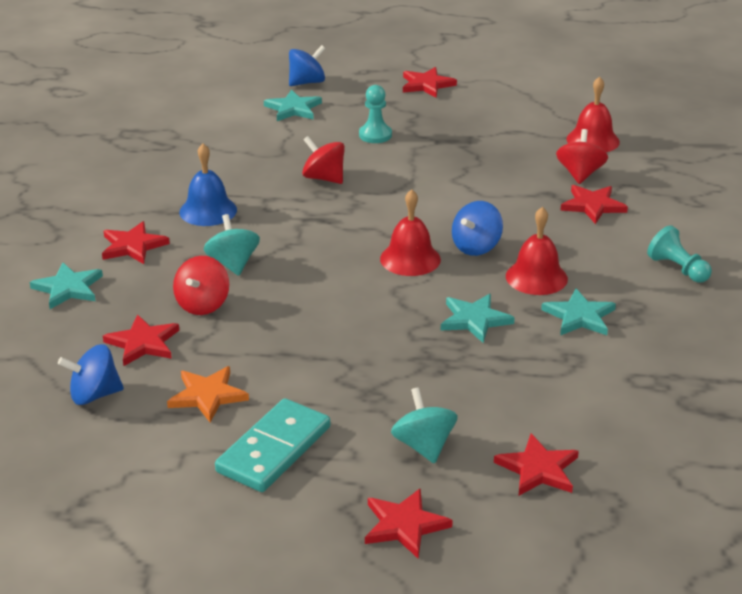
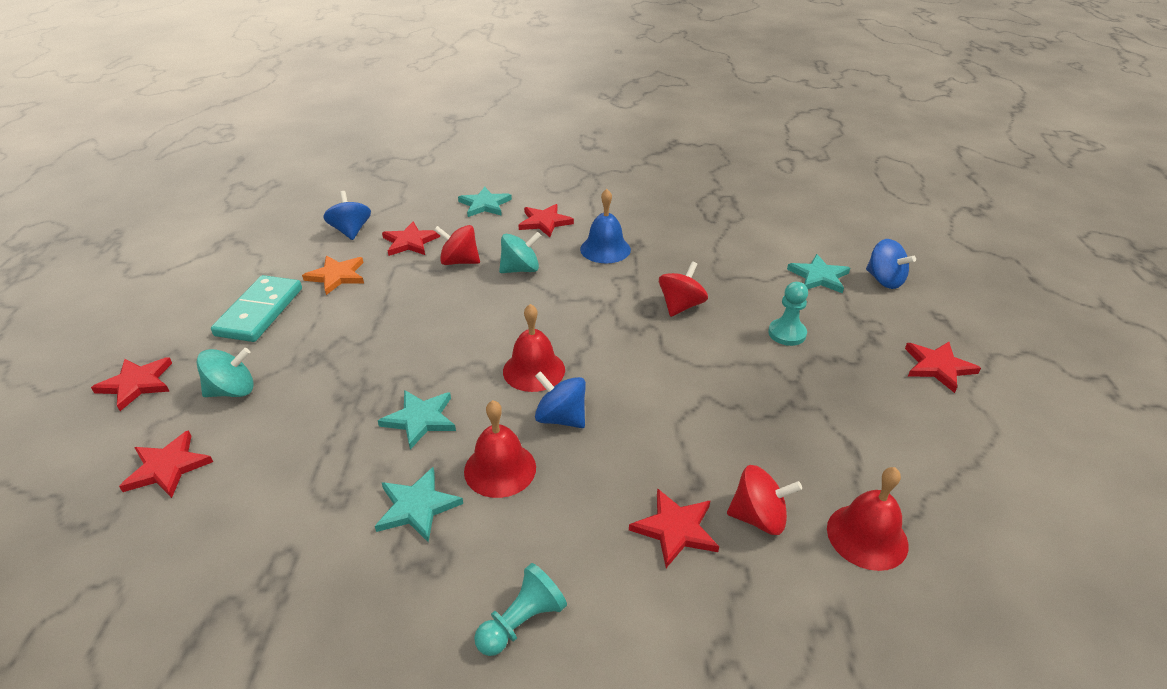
camera: 85 degrees right, 5 degrees up
turquoise domino [215,398,330,492] -> turquoise domino turned 75 degrees clockwise [211,275,302,342]

